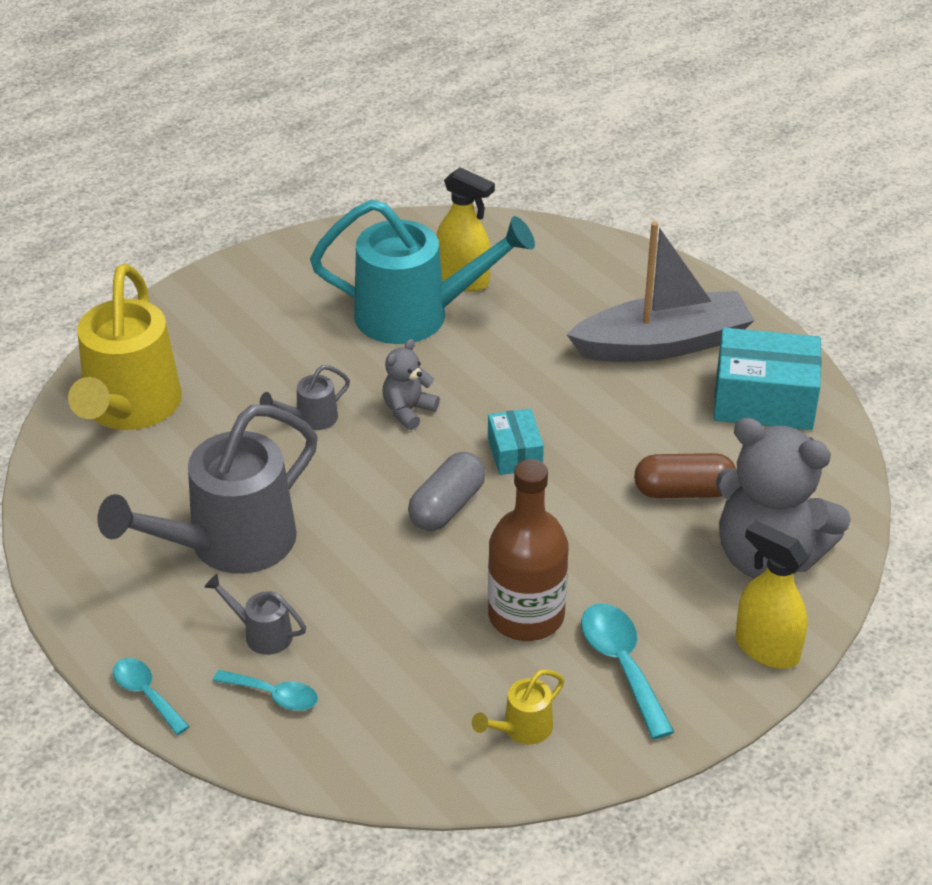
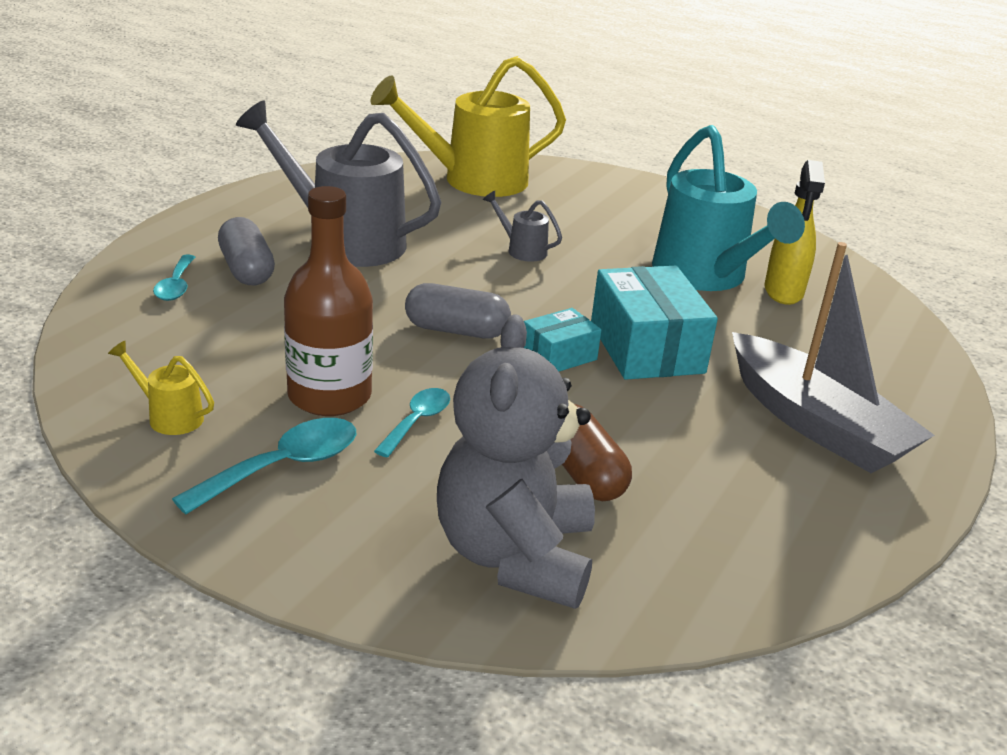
camera: 65 degrees right, 10 degrees down
turquoise spoon [113,658,190,735] -> turquoise spoon moved to [374,388,450,458]
grey watering can [204,574,306,655] -> grey capsule [218,217,275,285]
grey teddy bear [383,339,440,430] -> none
turquoise box [714,328,821,430] -> turquoise box moved to [591,266,718,380]
yellow spray bottle [735,520,808,669] -> none

